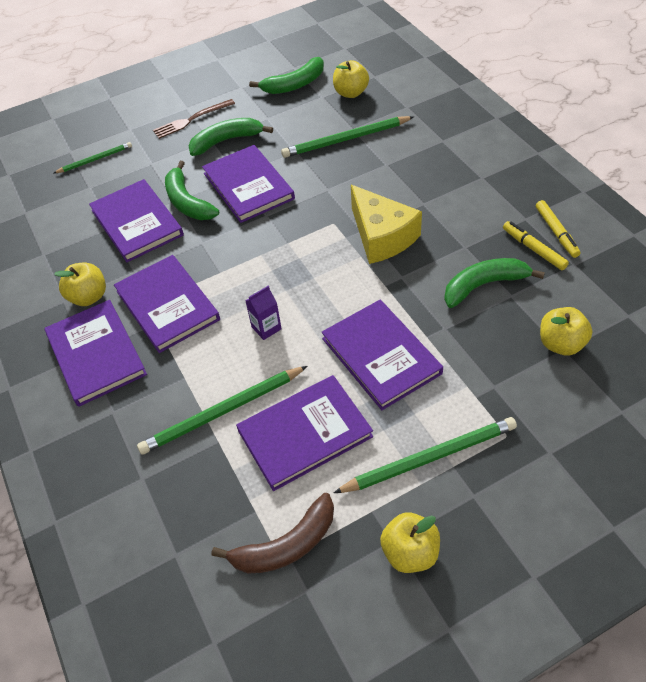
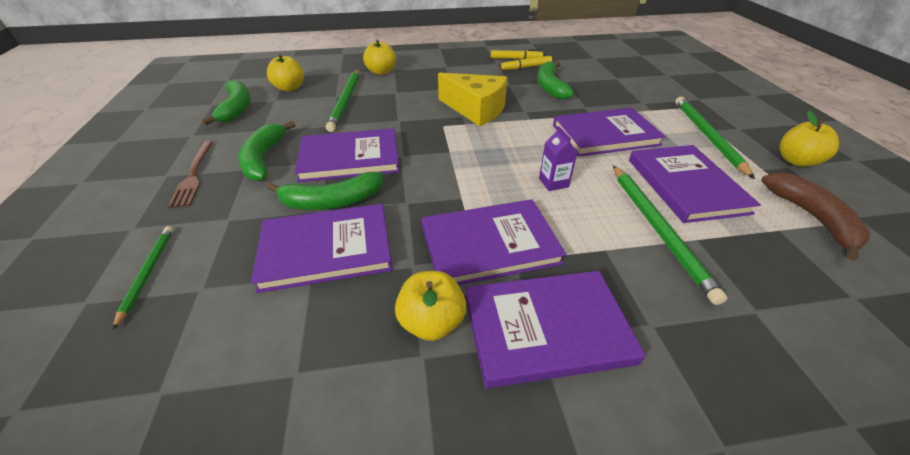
camera: 75 degrees left, 10 degrees down
yellow cheese [351,185,422,264] -> yellow cheese turned 45 degrees clockwise [438,73,507,126]
yellow apple [540,307,592,356] -> yellow apple moved to [363,39,396,75]

